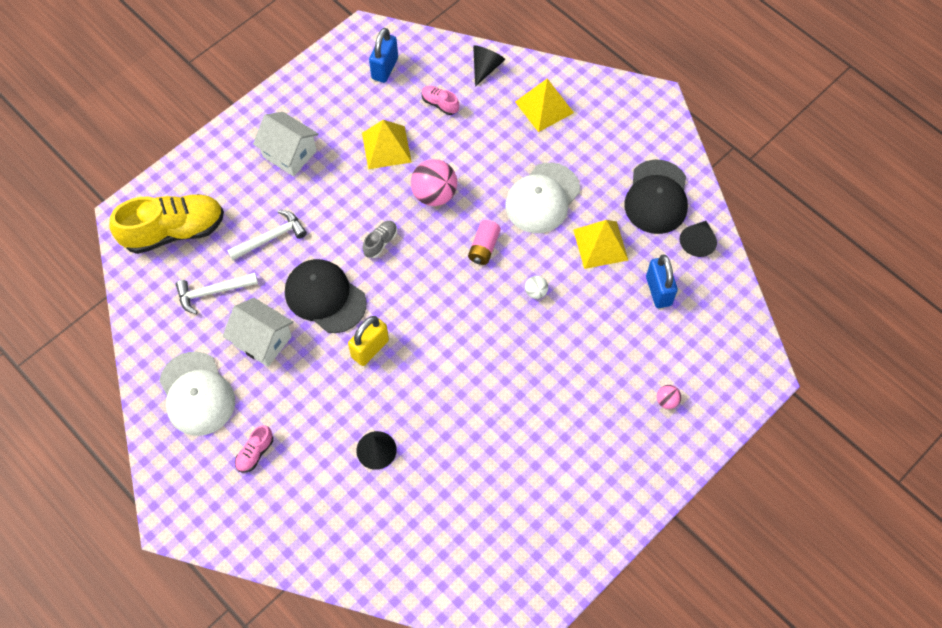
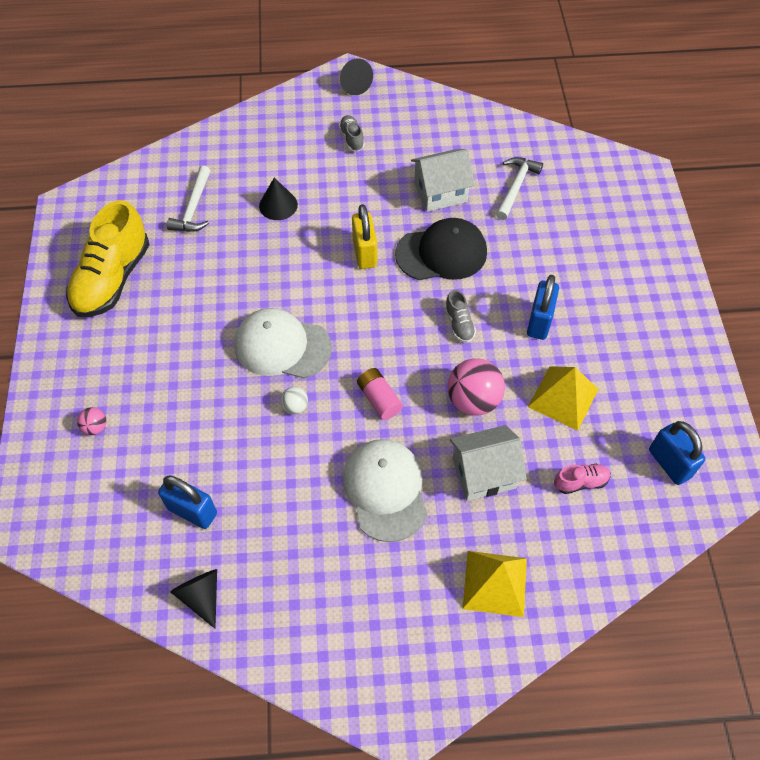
camera: 130 degrees right, 5 degrees down
yellow shoe [110,194,224,254] -> yellow shoe moved to [66,200,149,317]
white cap [159,352,235,436] -> white cap moved to [234,308,332,378]
white hammer [227,210,307,260] -> white hammer moved to [167,166,211,232]
pink shoe [235,425,273,472] -> grey shoe [339,115,365,151]
white house [253,112,319,176] -> white house moved to [450,425,527,501]
black cone [473,45,505,87] -> black cone moved to [340,58,373,95]
yellow pyramid [573,220,628,269] -> none
black cap [624,160,688,234] -> none
none -> blue padlock [527,275,559,340]

